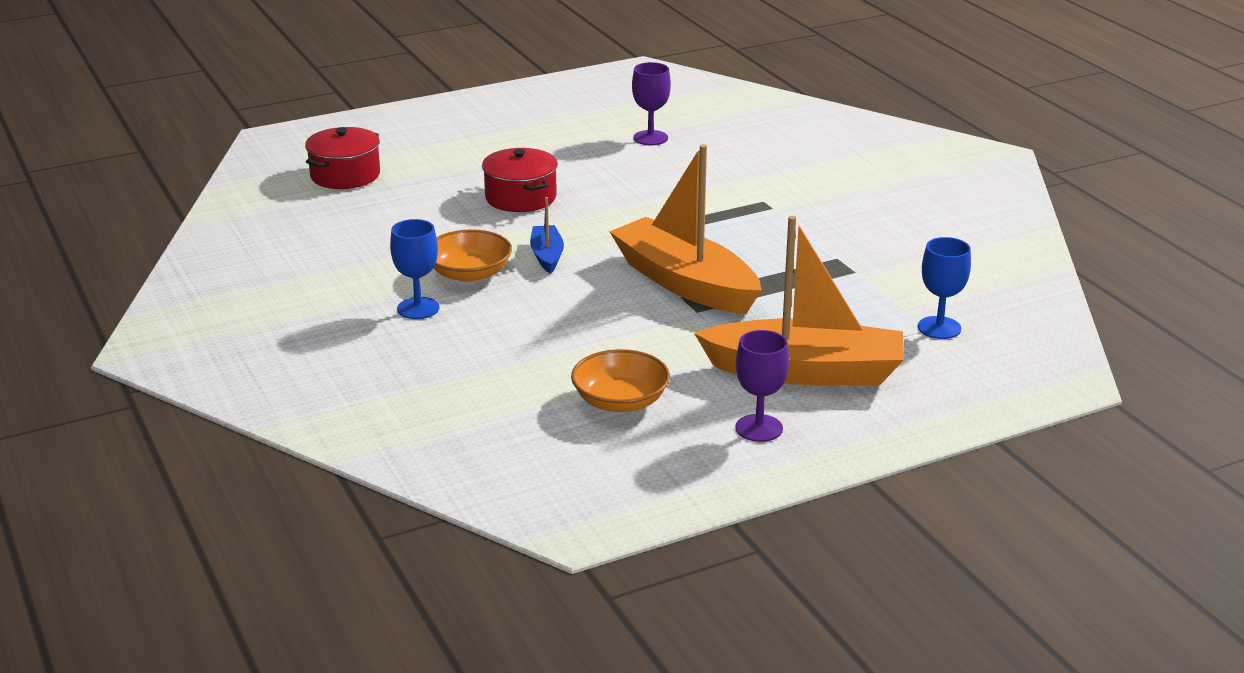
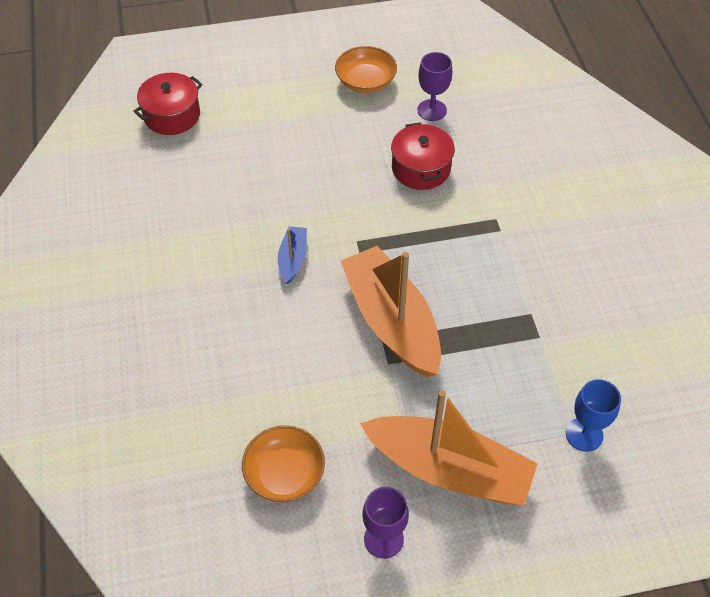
camera: 15 degrees right, 25 degrees up
blue goblet [390,219,440,319] -> none
orange bowl [434,229,512,282] -> orange bowl moved to [335,46,397,93]
red pot [482,148,558,212] -> red pot moved to [391,122,455,190]

